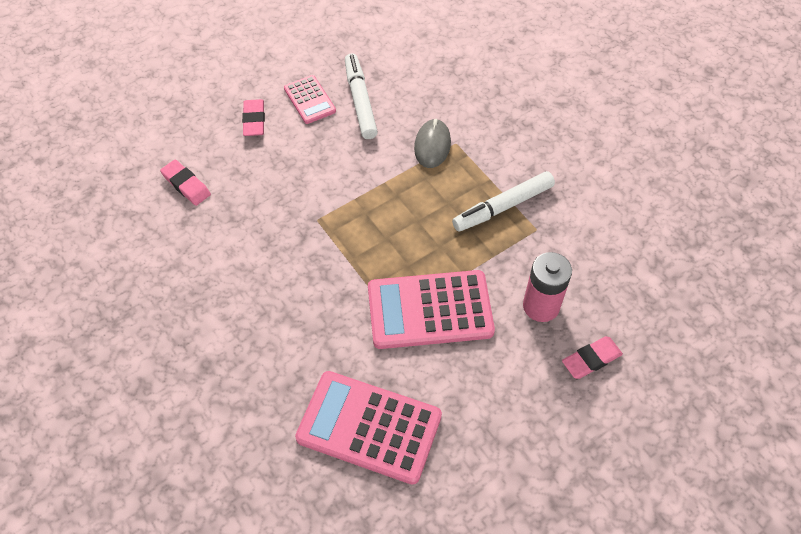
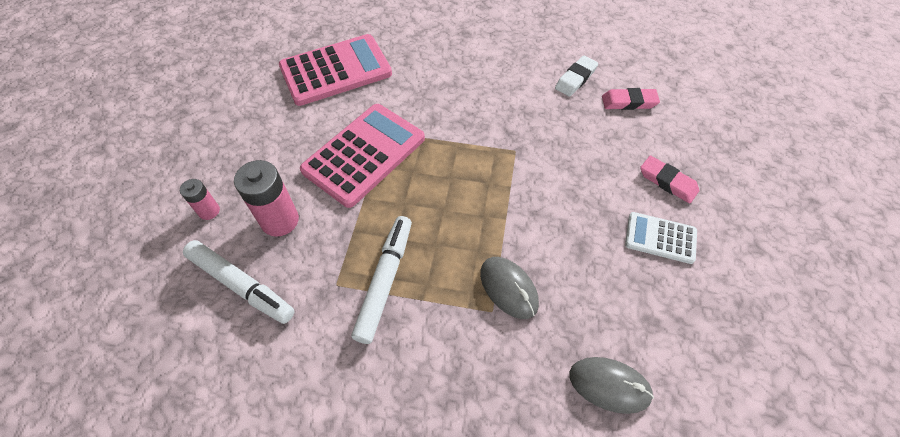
camera: 135 degrees right, 0 degrees up
pink calculator [284,75,336,124] -> white calculator [625,212,697,264]
white marker [345,54,378,139] -> white marker moved to [183,240,295,324]
pink eraser [562,336,623,379] -> pink battery [180,179,220,220]
none -> white eraser [555,56,598,97]
none -> grey mouse [569,357,654,414]

